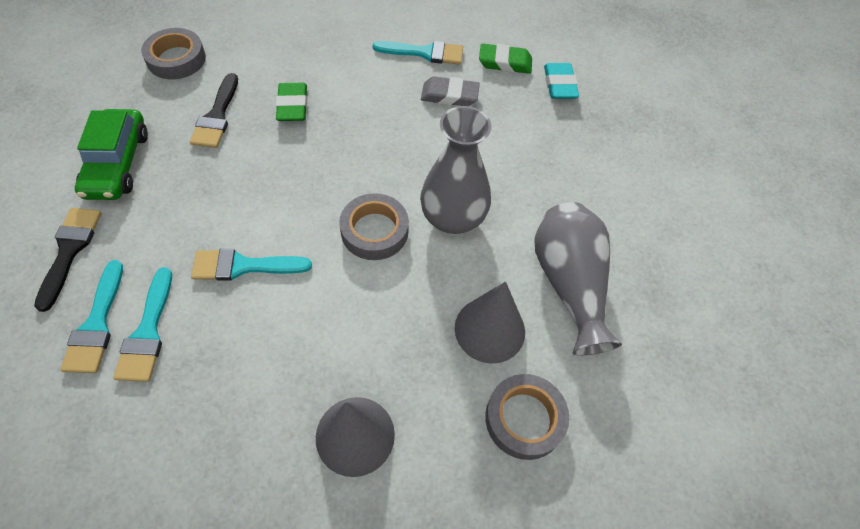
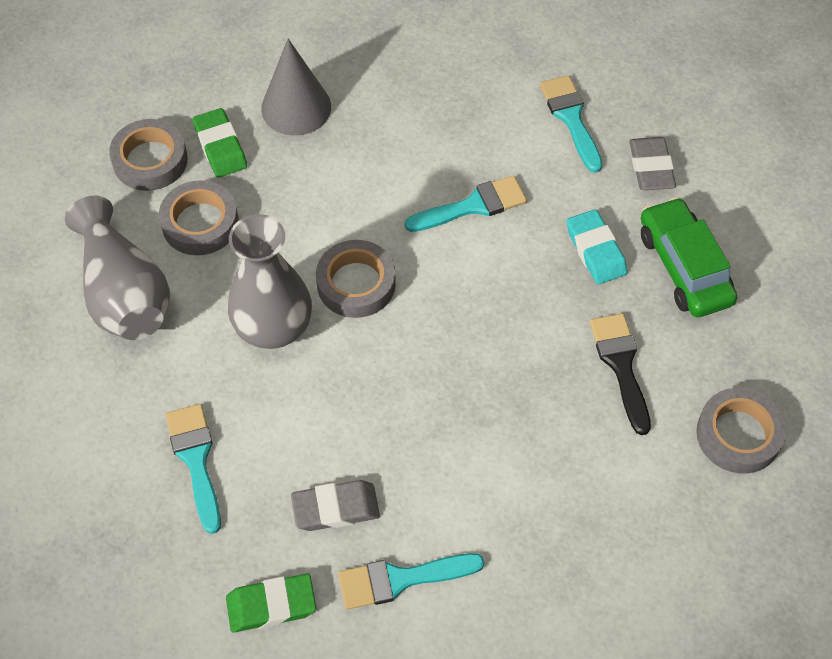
camera: 165 degrees right, 0 degrees up
black brush [34,208,102,312] -> grey eraser [629,137,676,190]
turquoise brush [113,267,172,382] -> turquoise brush moved to [166,404,221,534]
green eraser [276,83,307,121] -> green eraser moved to [193,108,247,178]
grey cone [455,281,525,364] -> grey tape [159,180,239,255]
turquoise eraser [544,63,579,99] -> turquoise eraser moved to [566,209,628,284]

